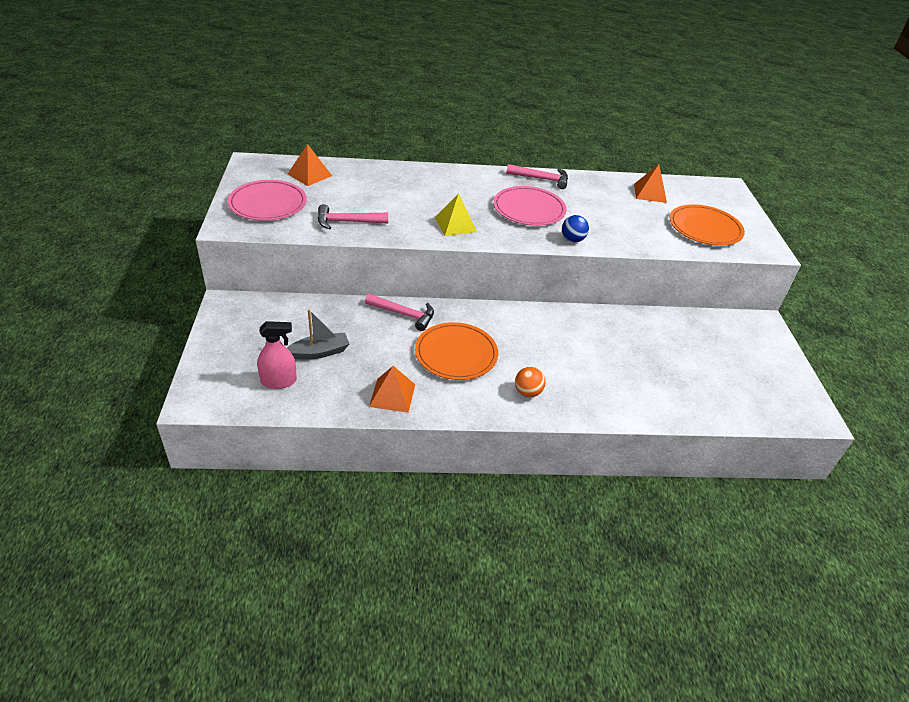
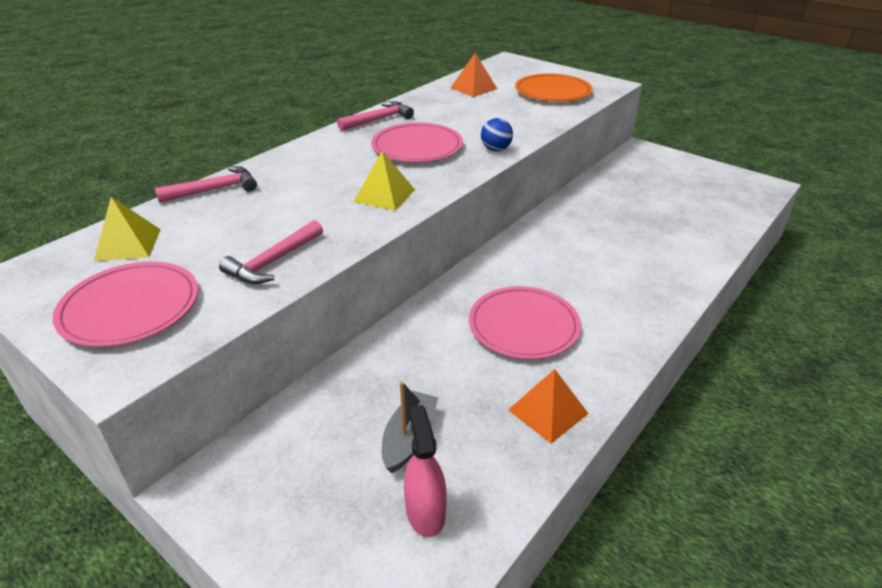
camera: 45 degrees left, 5 degrees down
pink spray bottle [257,321,297,389] -> pink spray bottle turned 45 degrees counterclockwise [404,405,447,537]
orange pyramid [288,144,332,186] -> yellow pyramid [94,197,161,261]
pink hammer [365,294,434,331] -> pink hammer moved to [155,166,257,203]
orange plate [415,322,498,380] -> pink plate [469,286,581,359]
orange ball [515,367,546,397] -> none

